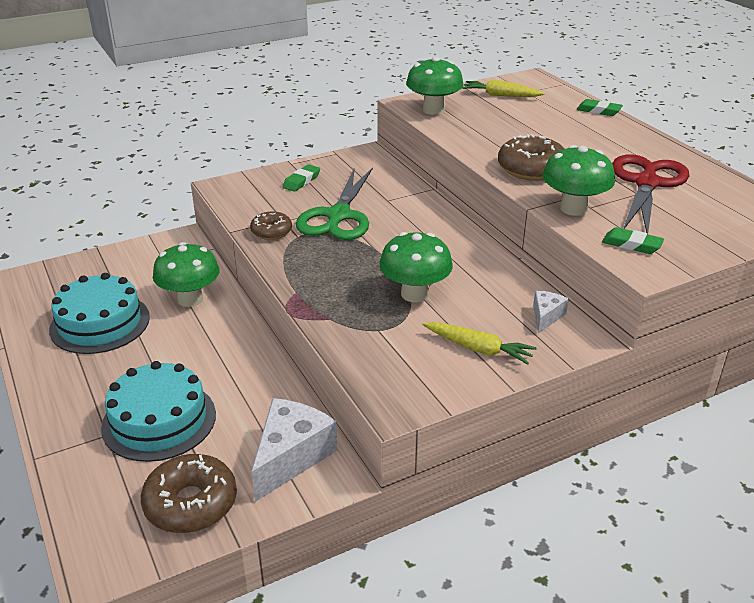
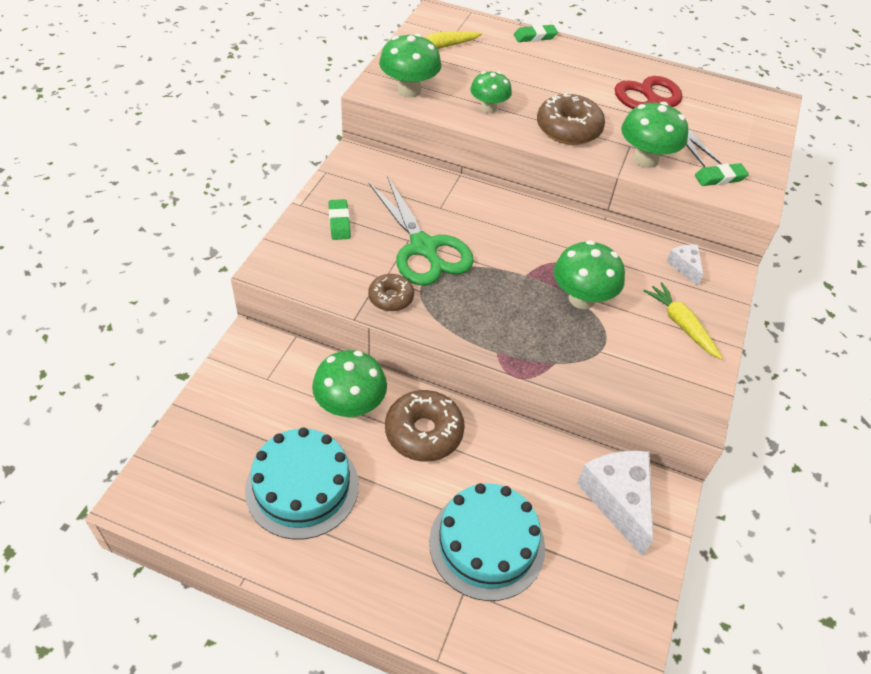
camera: 45 degrees left, 15 degrees up
brown donut [141,454,237,533] -> brown donut moved to [385,390,465,461]
yellow carrot [422,322,537,365] -> yellow carrot turned 105 degrees counterclockwise [644,282,723,360]
none -> green mushroom [470,71,512,113]

